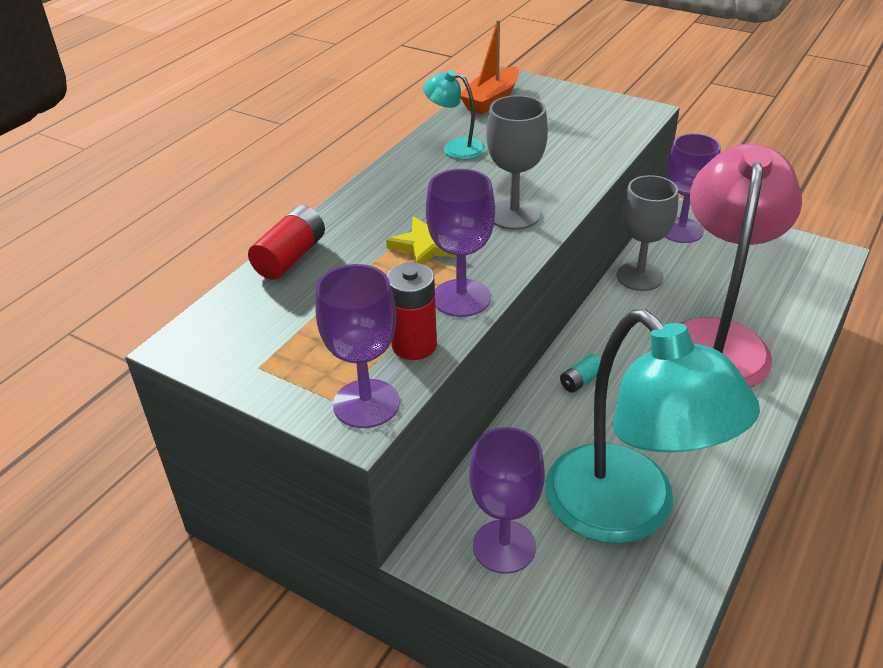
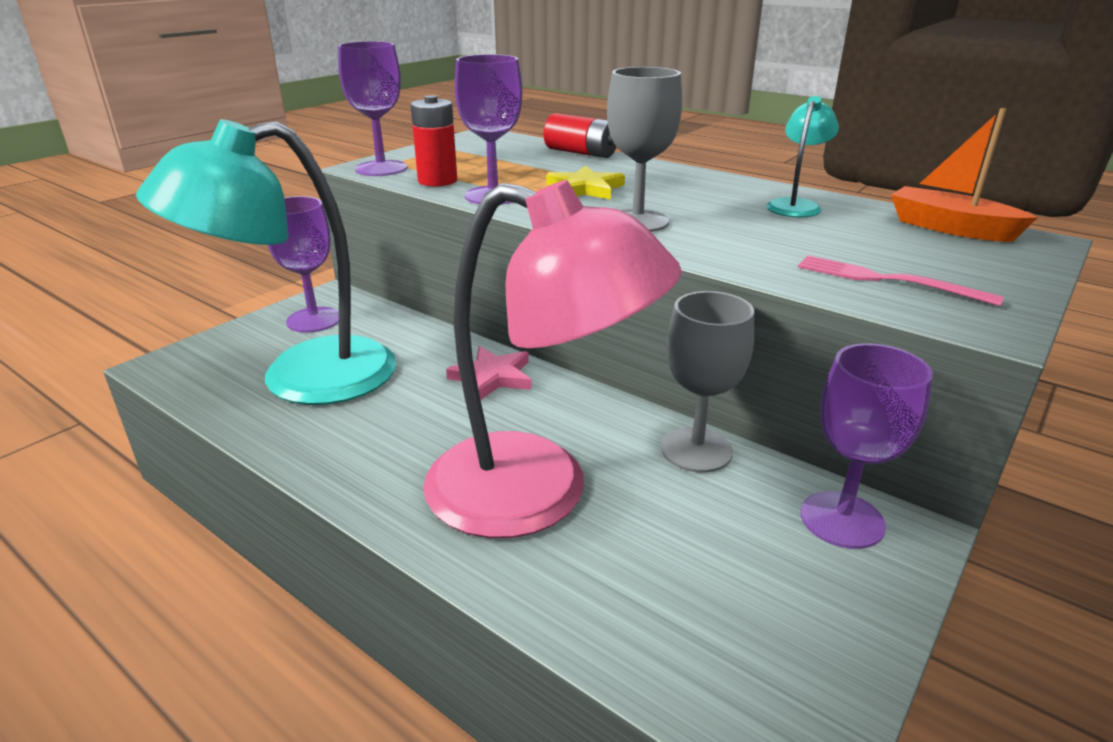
camera: 95 degrees right, 10 degrees down
turquoise battery [560,354,601,393] -> pink star [446,346,531,400]
none -> pink fork [798,255,1004,306]

